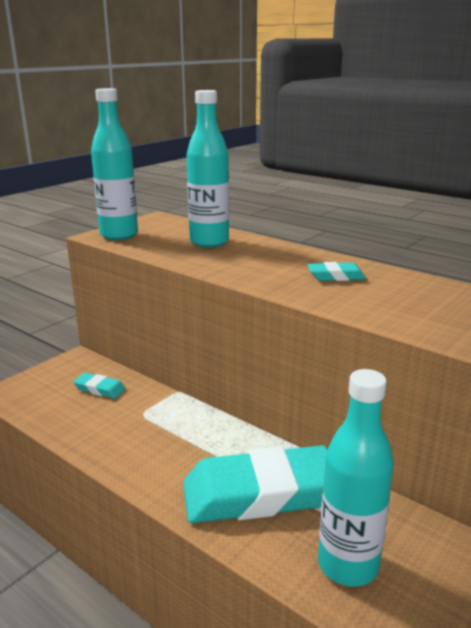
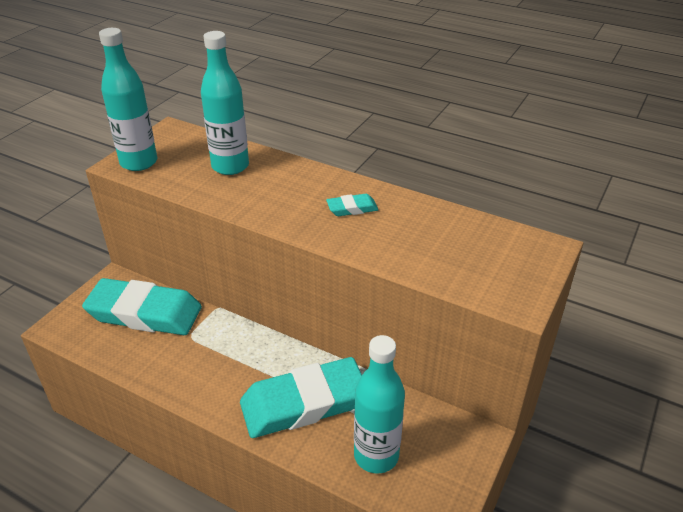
camera: 10 degrees left, 15 degrees up
turquoise eraser [74,373,126,399] -> turquoise eraser [82,278,202,335], size x2.37

